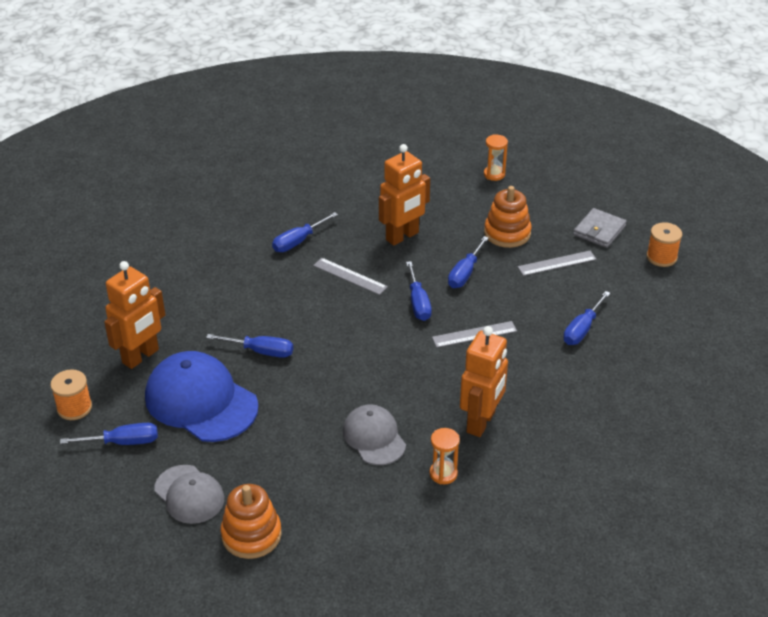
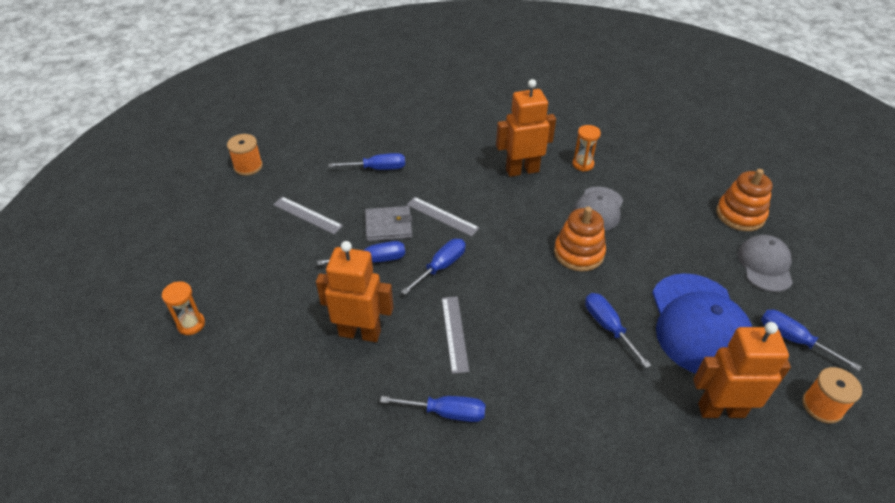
camera: 130 degrees left, 5 degrees up
orange stacking toy [484,186,532,248] -> orange stacking toy moved to [554,207,606,271]
grey wallet [573,208,627,248] -> grey wallet moved to [365,206,412,241]

